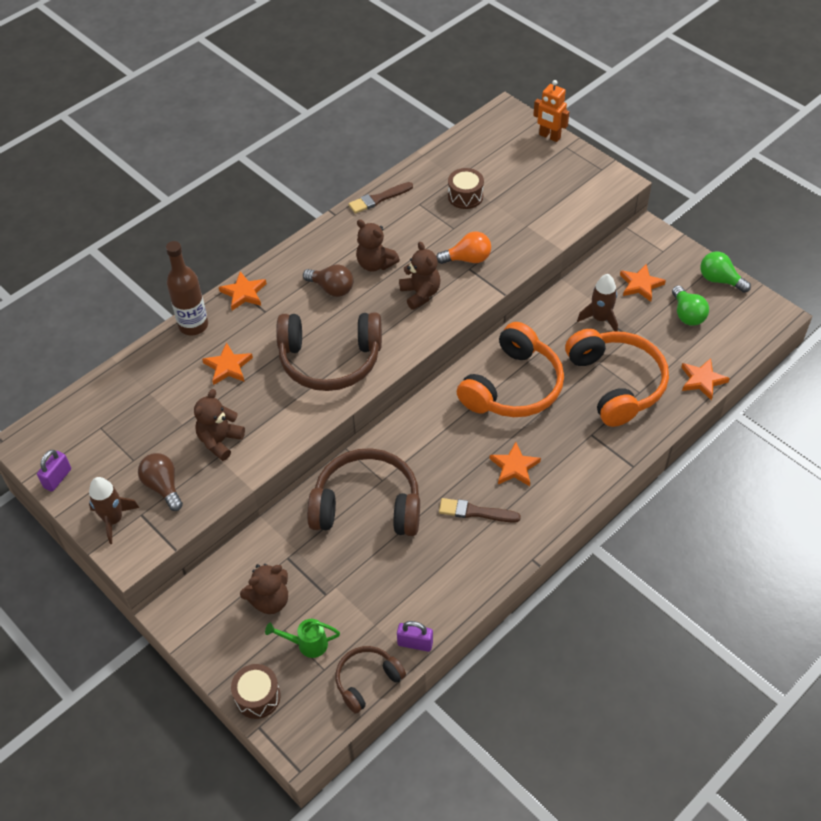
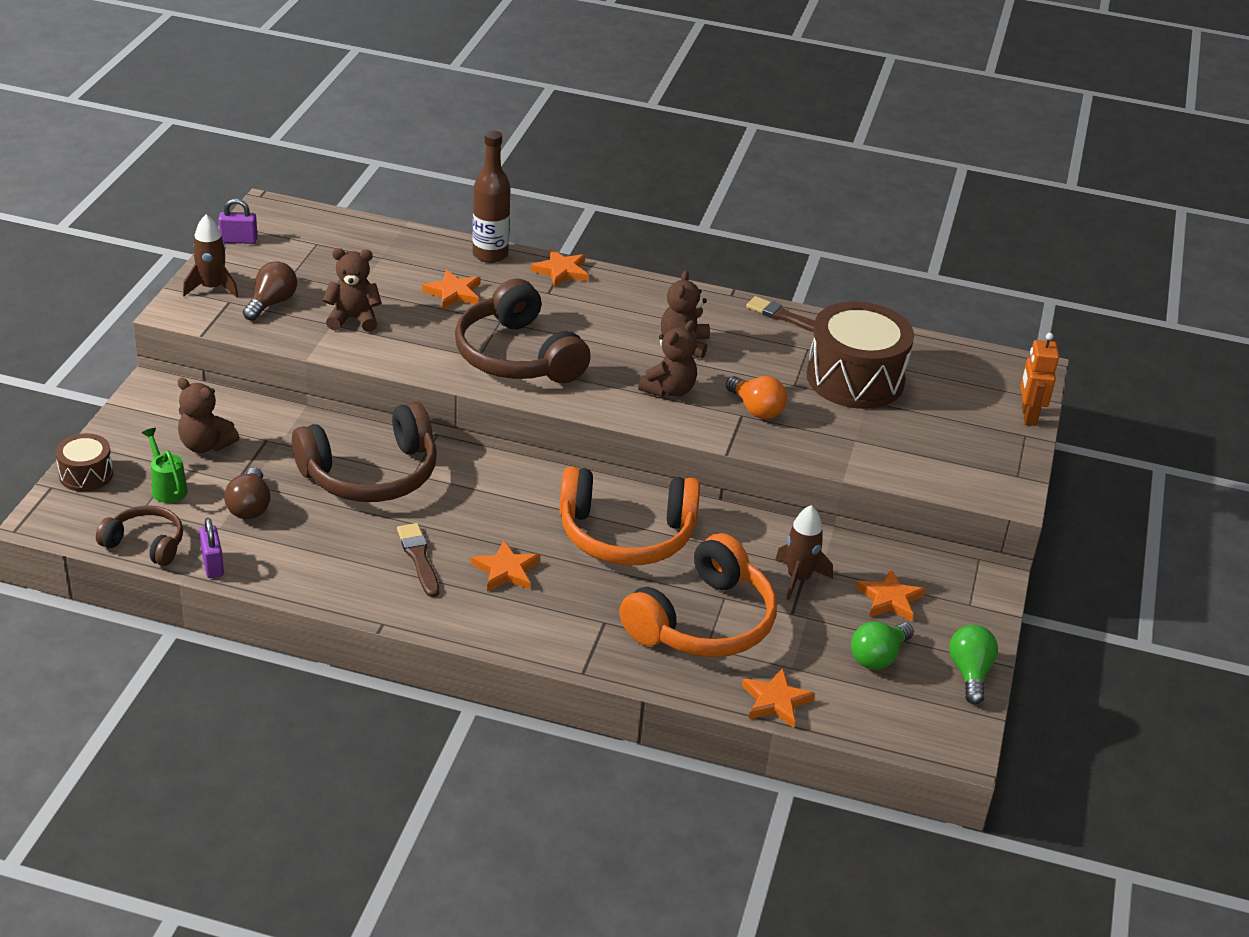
camera: 55 degrees right, 15 degrees down
brown light bulb [303,264,353,297] -> brown light bulb moved to [224,467,271,519]
brown headphones [307,448,420,536] -> brown headphones turned 90 degrees clockwise [292,402,437,502]
brown drum [448,168,484,209] -> brown drum [807,301,914,409], size x1.99

